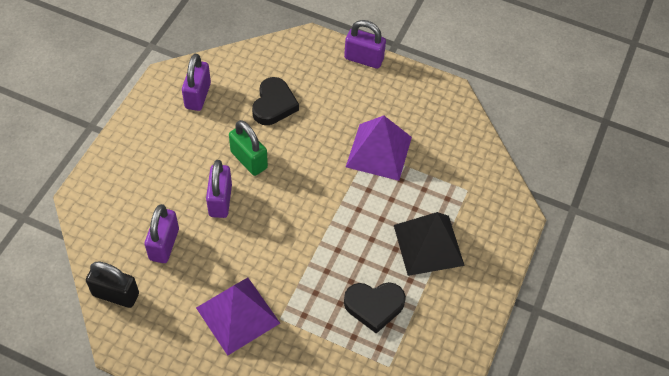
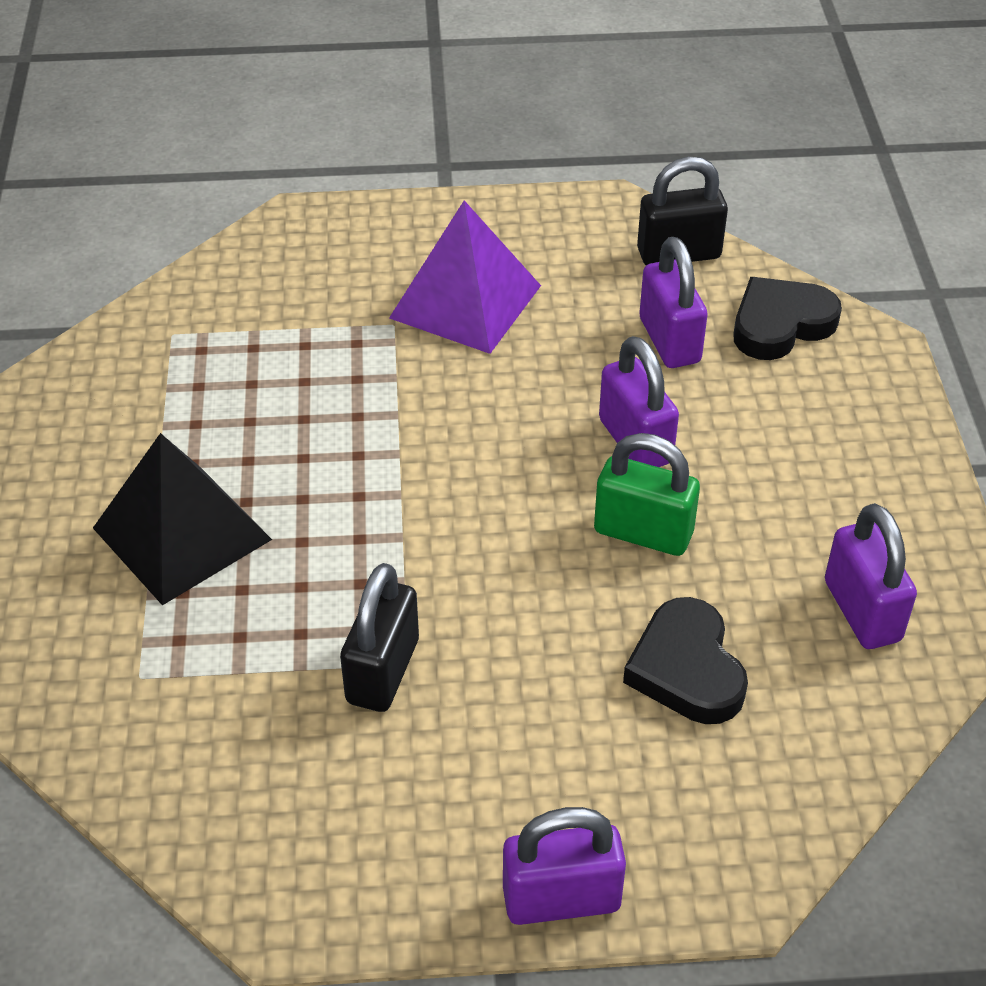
camera: 155 degrees right, 10 degrees down
black heart [344,282,406,333] -> black heart moved to [733,277,842,360]
purple pyramid [346,116,412,181] -> black padlock [340,563,419,712]

